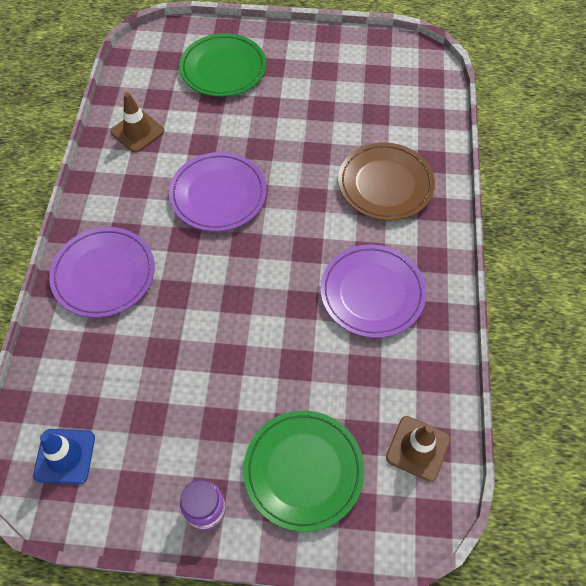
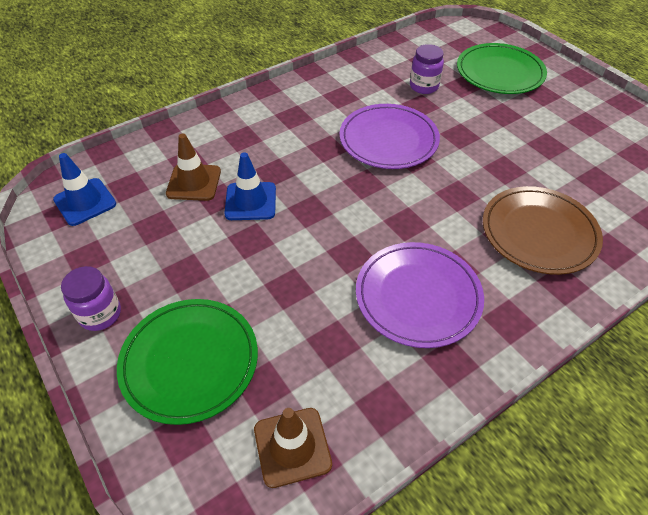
camera: 50 degrees right, 10 degrees down
purple plate [49,227,155,318] -> none
brown traffic cone [111,92,164,153] -> brown traffic cone moved to [166,134,221,201]
none -> blue traffic cone [225,152,276,220]
none -> purple jar [410,44,444,94]

